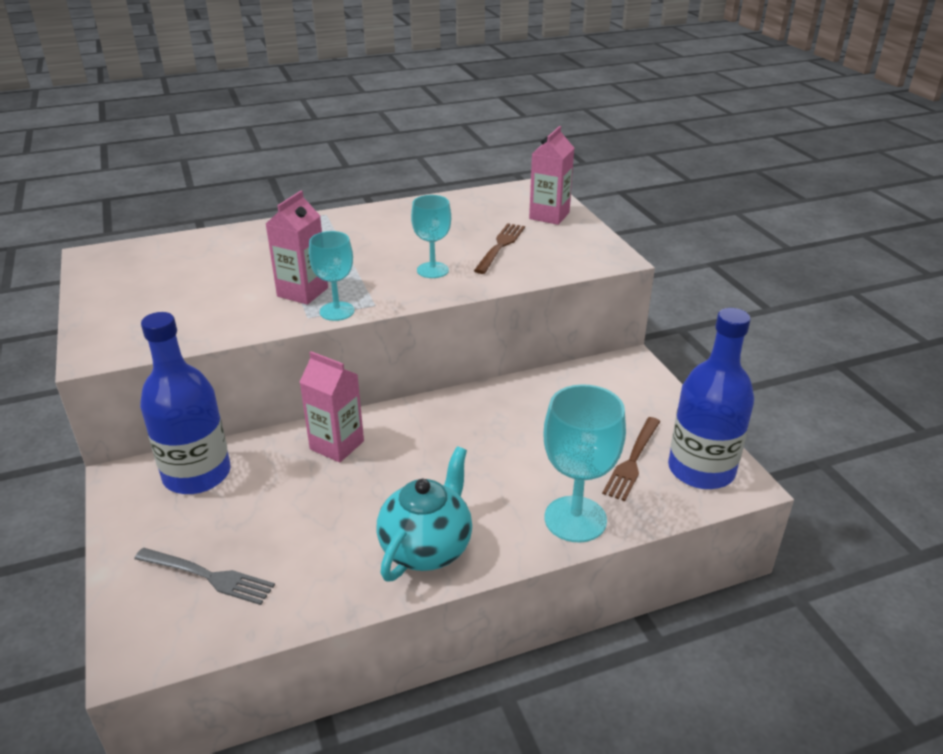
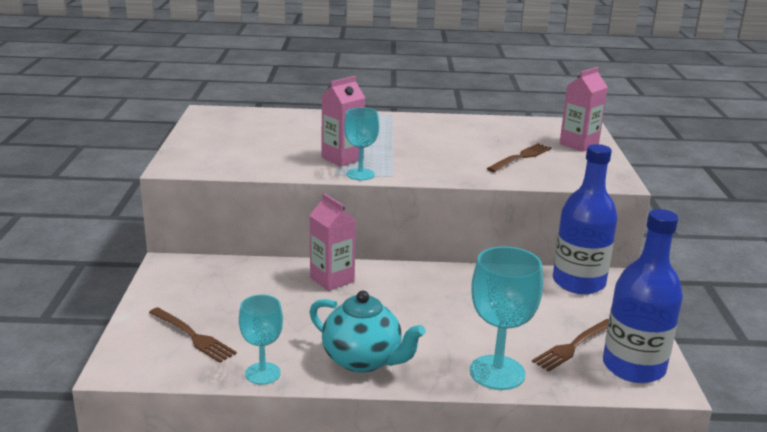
camera: 20 degrees right, 10 degrees down
grey fork [134,548,275,605] -> brown fork [149,307,237,363]
blue bottle [140,312,231,494] -> blue bottle moved to [553,144,618,294]
turquoise teapot [377,446,472,582] -> turquoise teapot turned 75 degrees clockwise [309,291,426,373]
turquoise goblet [411,195,451,278] -> turquoise goblet moved to [239,295,283,385]

